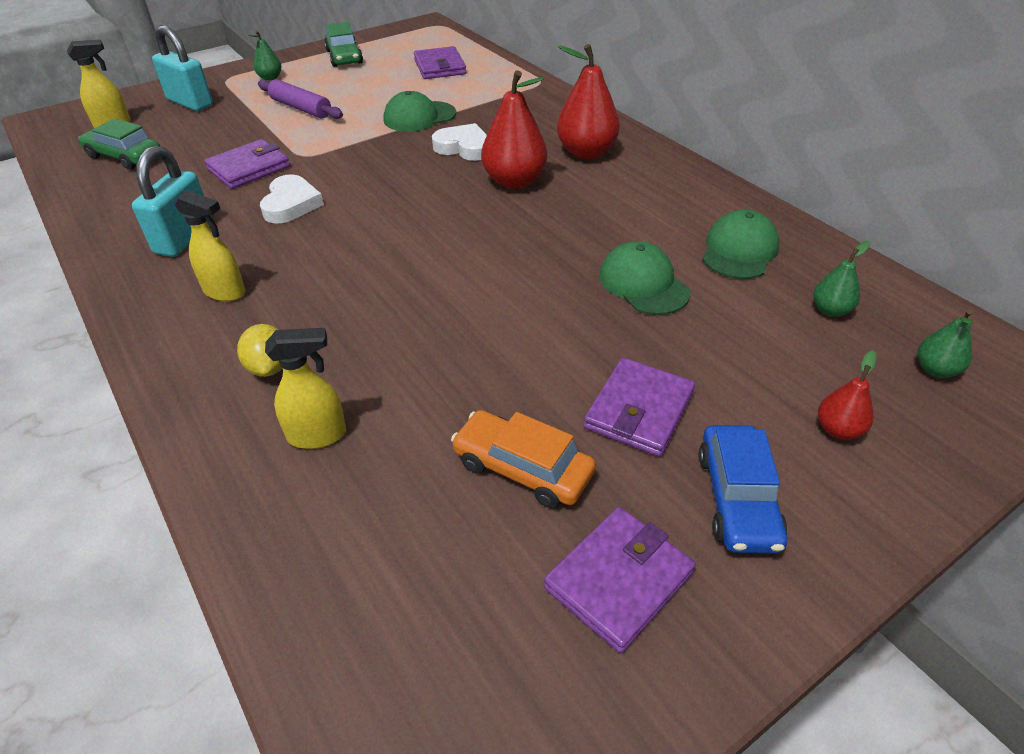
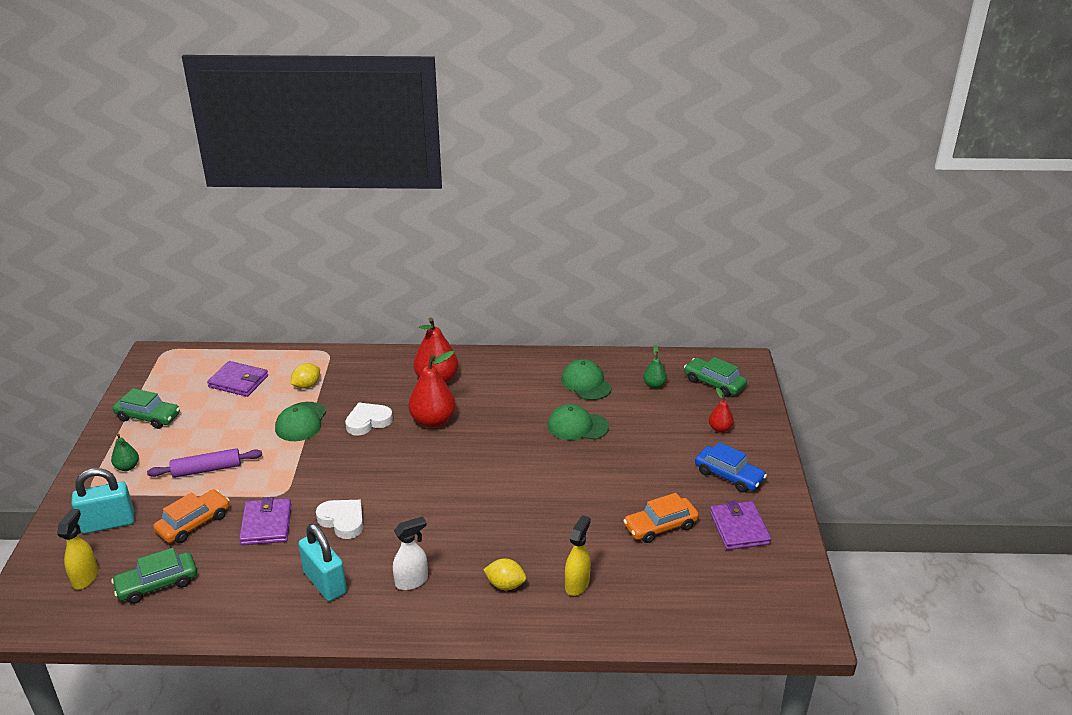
camera: 55 degrees left, 10 degrees down
yellow spray bottle [174,190,245,301] -> white spray bottle [393,516,428,590]
purple wallet [584,358,695,457] -> none
green pear [918,310,973,378] -> green car [684,357,747,397]
none -> orange car [153,489,229,543]
none -> yellow lemon [290,363,320,389]

